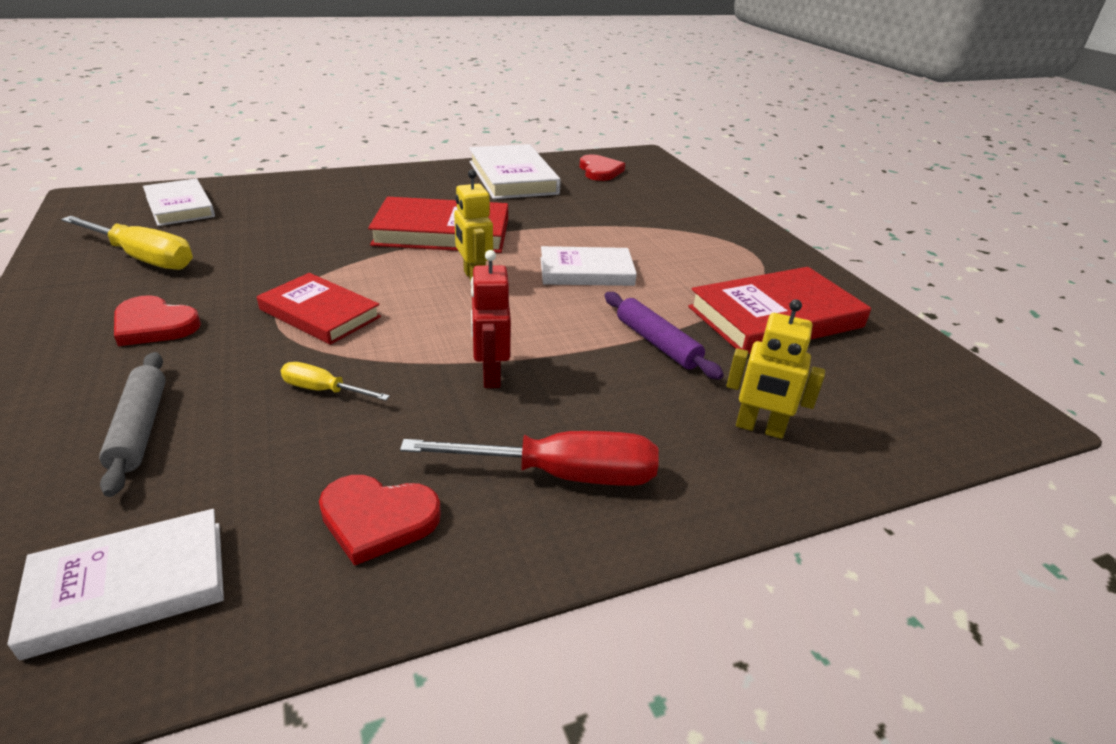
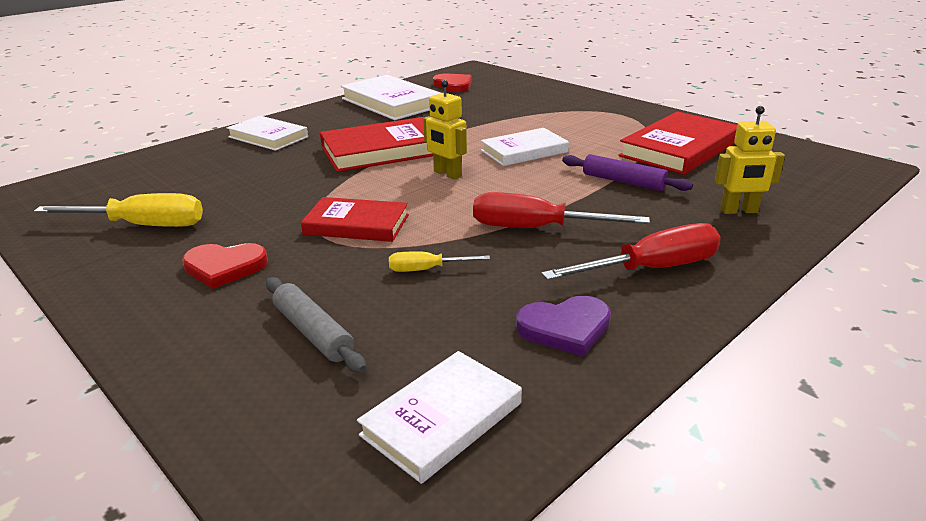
camera: 20 degrees left, 5 degrees down
white book [143,178,215,226] -> white book moved to [227,116,308,151]
red heart [319,475,441,566] -> purple heart [516,296,611,356]
red robot [471,250,511,388] -> red screwdriver [473,192,650,228]

